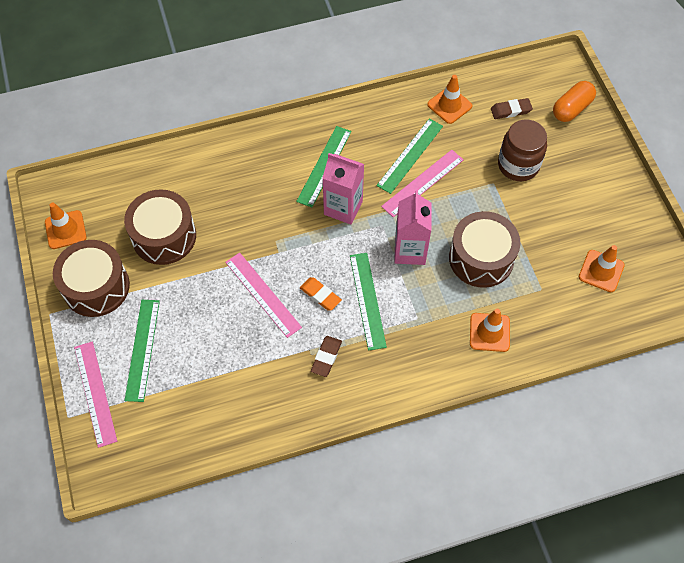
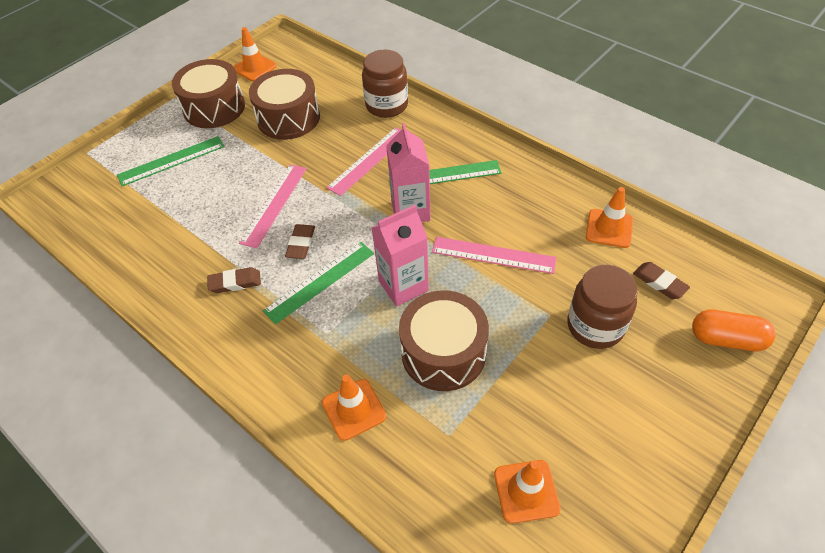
camera: 60 degrees right, 10 degrees down
pink ruler [74,341,117,448] -> pink ruler moved to [326,127,401,196]
orange eraser [300,277,342,311] -> brown eraser [285,224,315,259]
green ruler [376,118,443,194] -> none
none -> brown jar [362,50,408,118]

